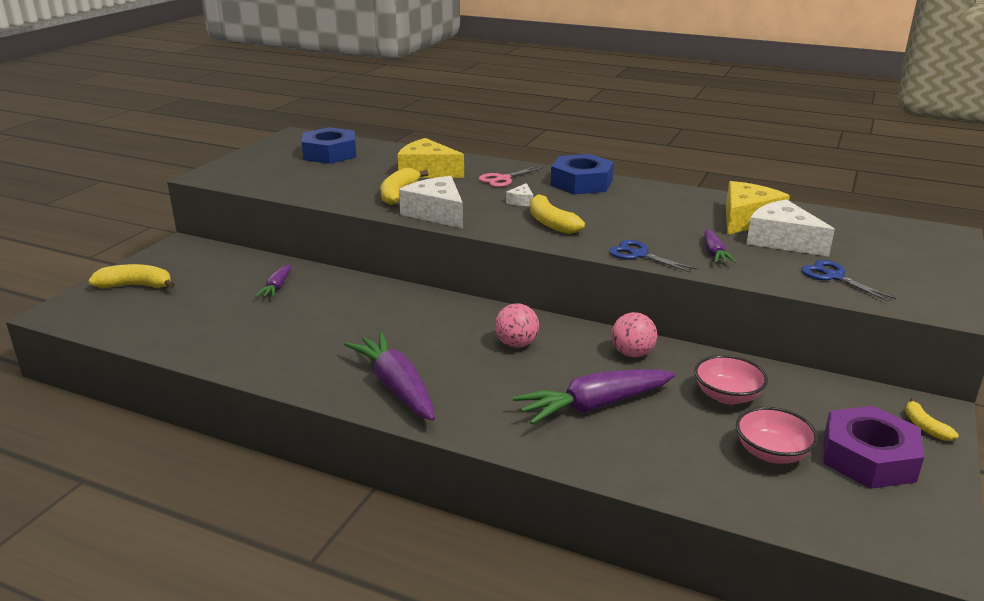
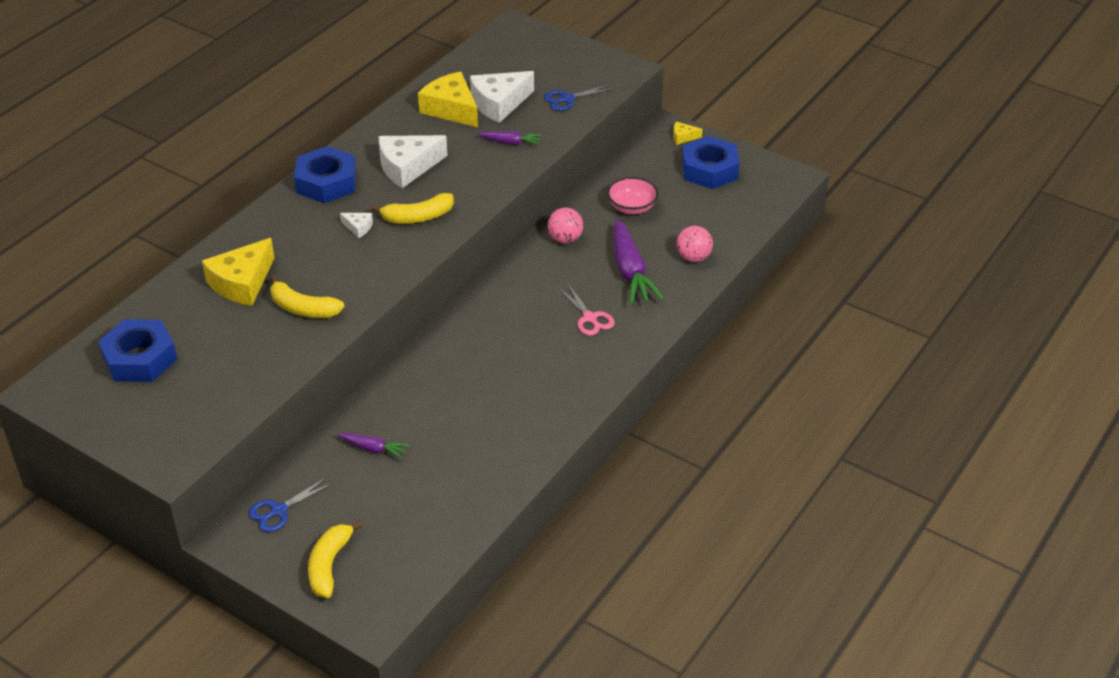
camera: 80 degrees left, 15 degrees up
purple carrot [344,332,435,421] -> none
white cheese [399,176,463,229] -> white cheese moved to [379,135,448,188]
pink scissors [479,166,543,187] -> pink scissors moved to [559,285,615,336]
pink ball [495,303,539,348] -> pink ball moved to [676,226,713,262]
blue scissors [609,240,697,273] -> blue scissors moved to [248,477,333,532]
pink bowl [736,407,818,464] -> none
purple nut [824,406,924,489] -> blue nut [682,136,740,189]
yellow banana [905,398,959,441] -> yellow cheese [673,122,702,145]

